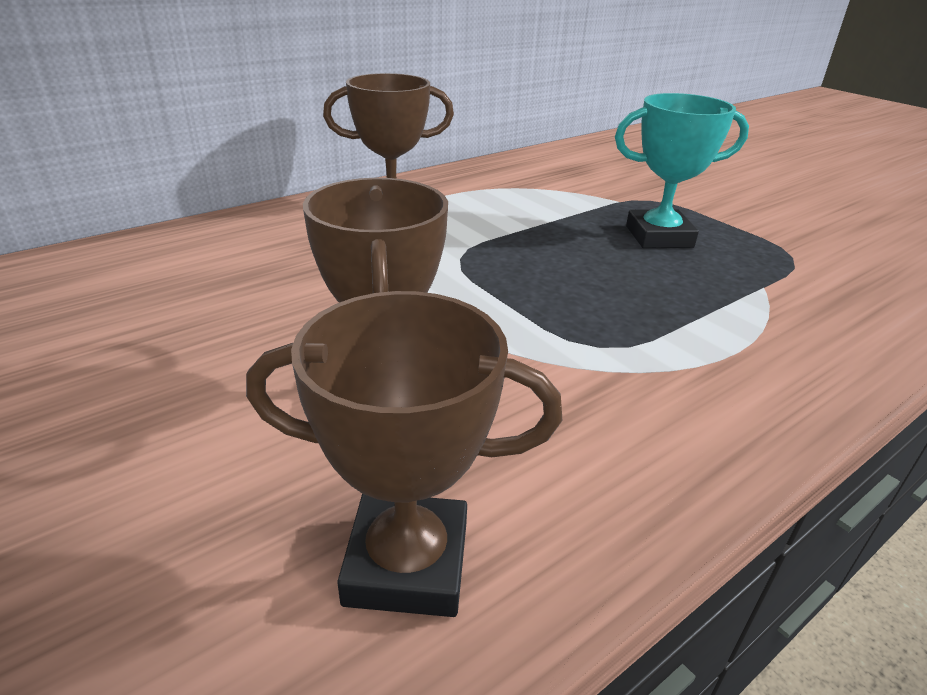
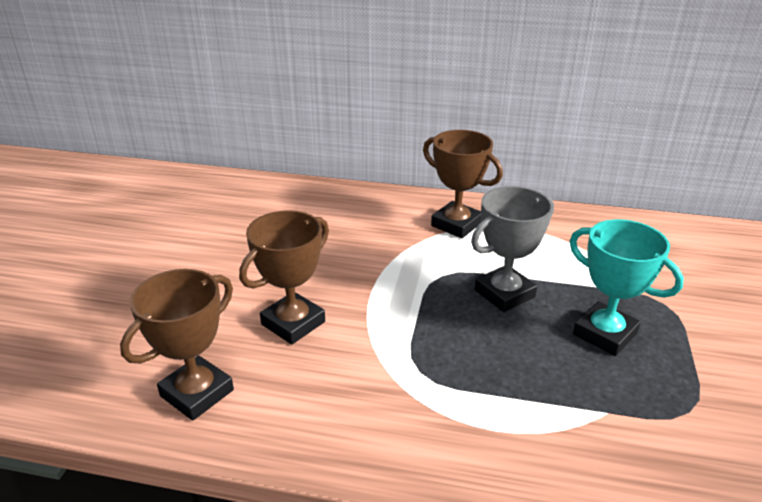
camera: 50 degrees right, 0 degrees up
brown trophy [246,291,563,617] -> brown trophy turned 75 degrees clockwise [120,269,234,421]
none -> grey trophy [471,186,554,312]

